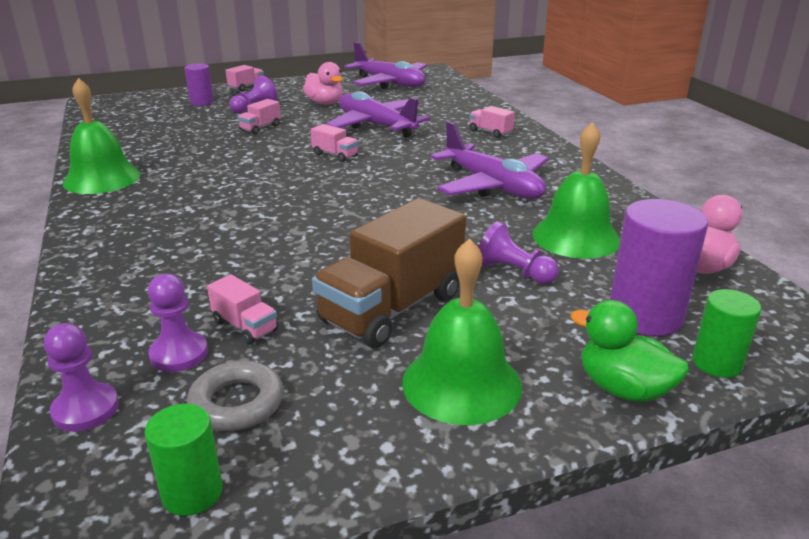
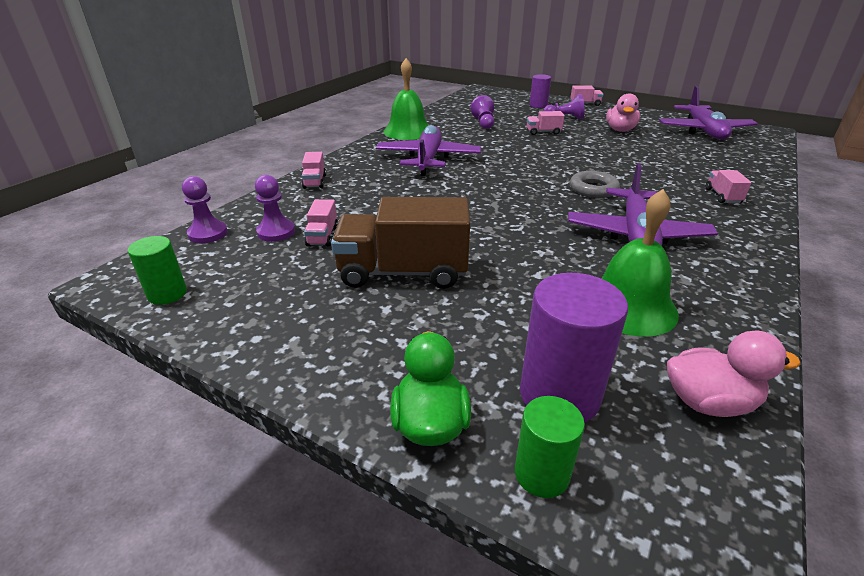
camera: 50 degrees right, 5 degrees up
grey ring [187,361,284,431] -> grey ring moved to [570,171,620,198]
pink truck [311,124,358,162] -> pink truck moved to [302,152,326,189]
purple plane [326,91,430,138] -> purple plane moved to [376,125,481,176]
green bell [402,238,522,425] -> none
purple pawn [478,221,559,284] -> purple pawn moved to [471,95,494,129]

